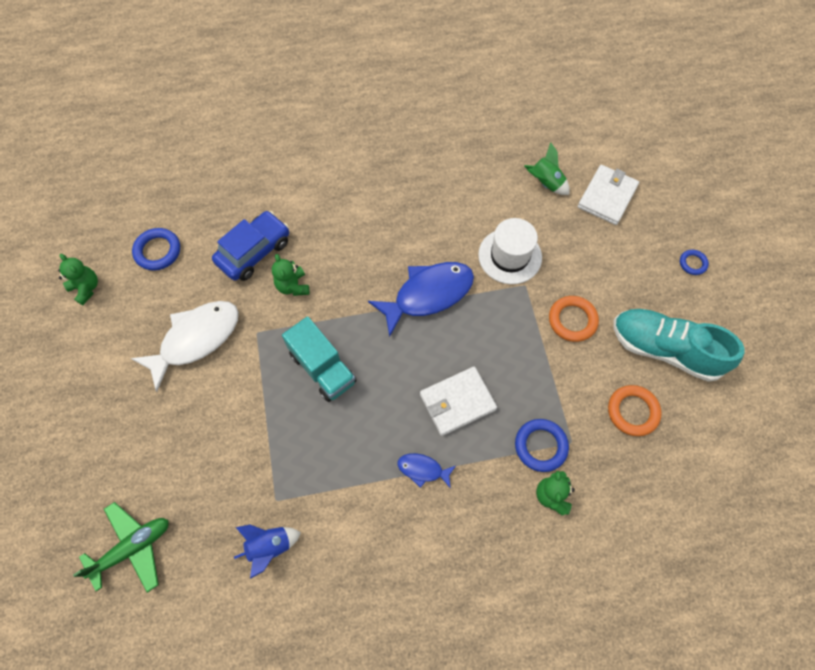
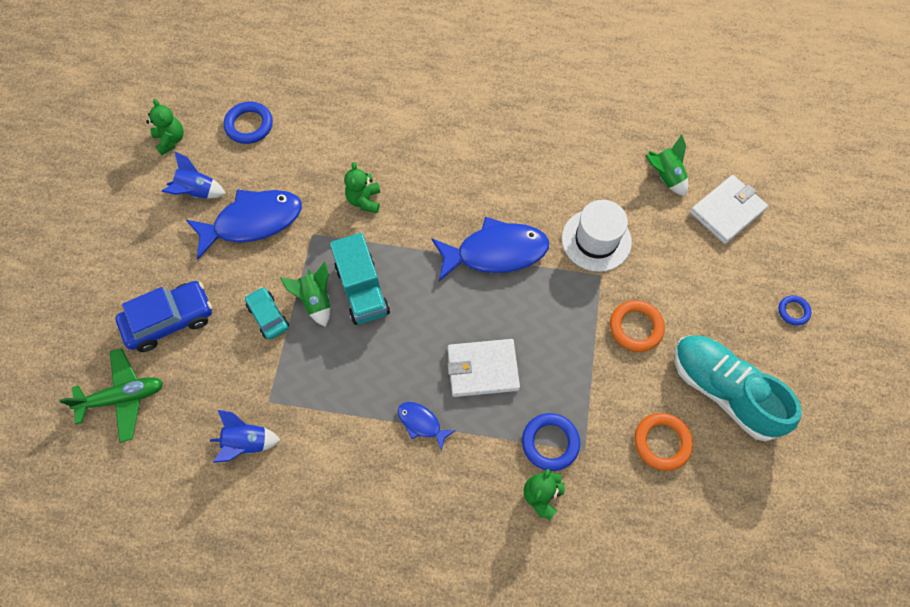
camera: 20 degrees right, 0 degrees up
white fish [131,301,239,392] -> blue fish [185,190,302,259]
blue car [212,211,289,281] -> blue car moved to [115,281,212,352]
none -> blue rocket [162,152,226,199]
none -> turquoise car [245,287,289,340]
none -> green rocket [280,262,330,327]

